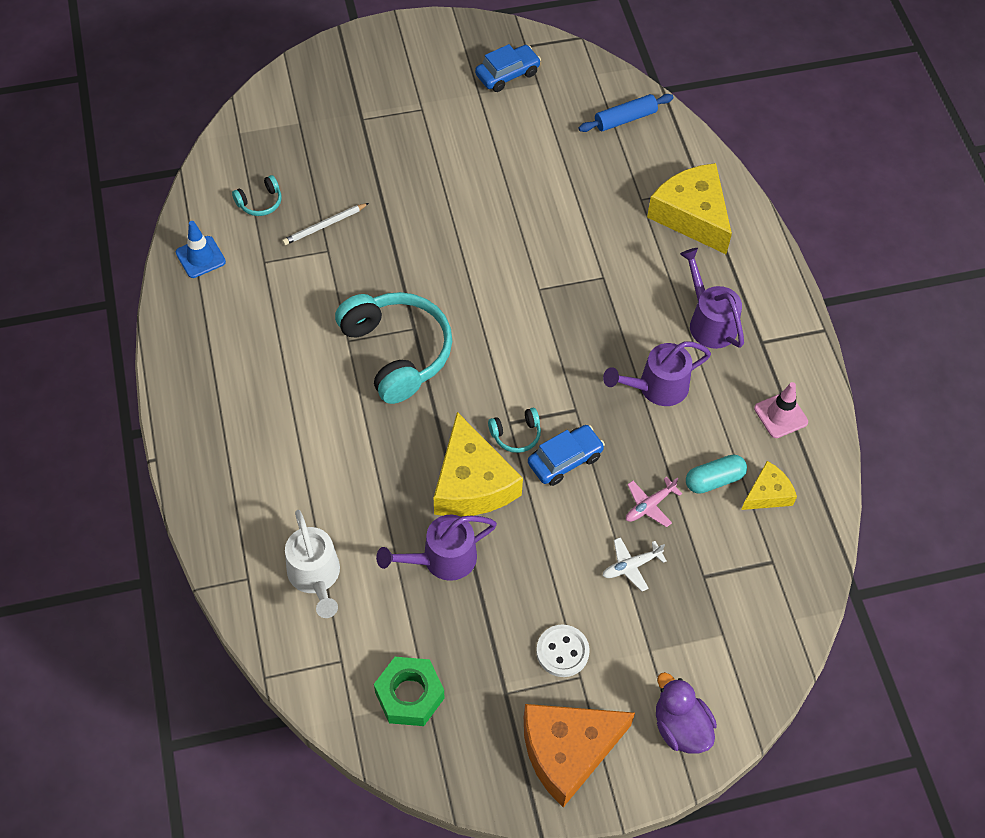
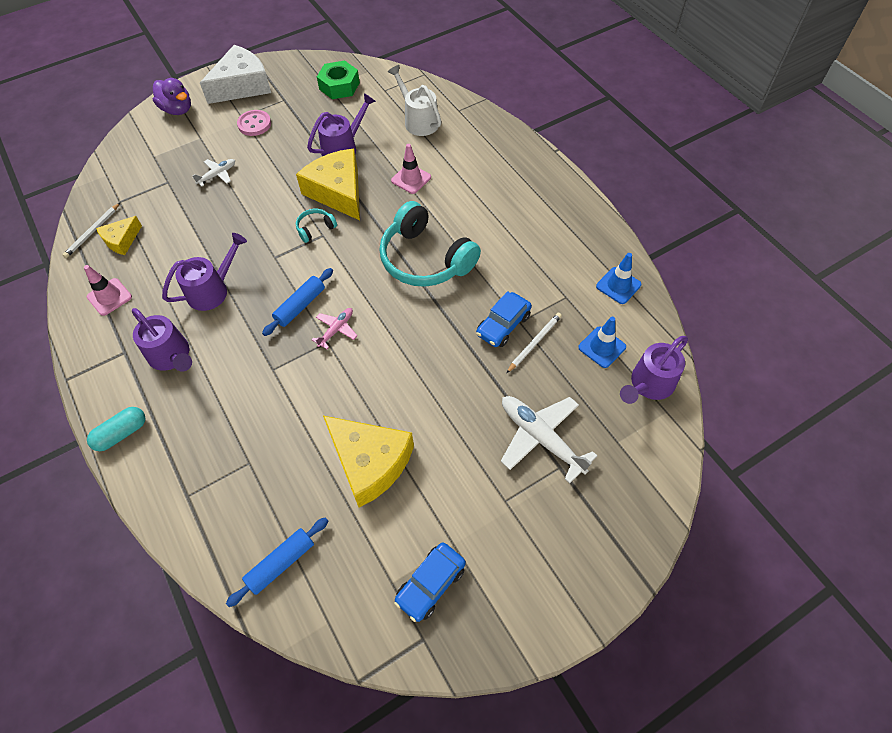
camera: 165 degrees right, 0 degrees up
turquoise headphones [232,175,282,216] -> blue traffic cone [578,317,626,368]
orange cheese [524,704,635,807] -> white cheese [200,45,271,104]
blue car [528,425,605,486] -> blue car moved to [476,291,532,347]
white button [536,625,590,677] -> pink button [237,110,271,136]
pink plane [626,477,682,527] -> pink plane moved to [312,308,358,349]
yellow cheese [647,163,732,254] -> yellow cheese moved to [323,416,414,508]
turquoise capsule [686,455,747,494] -> turquoise capsule moved to [87,407,146,451]
none -> white pencil [62,203,120,258]
none -> blue rolling pin [262,268,333,336]
none -> pink traffic cone [391,144,431,194]
none -> white plane [501,396,597,484]
none -> purple watering can [620,336,688,404]

